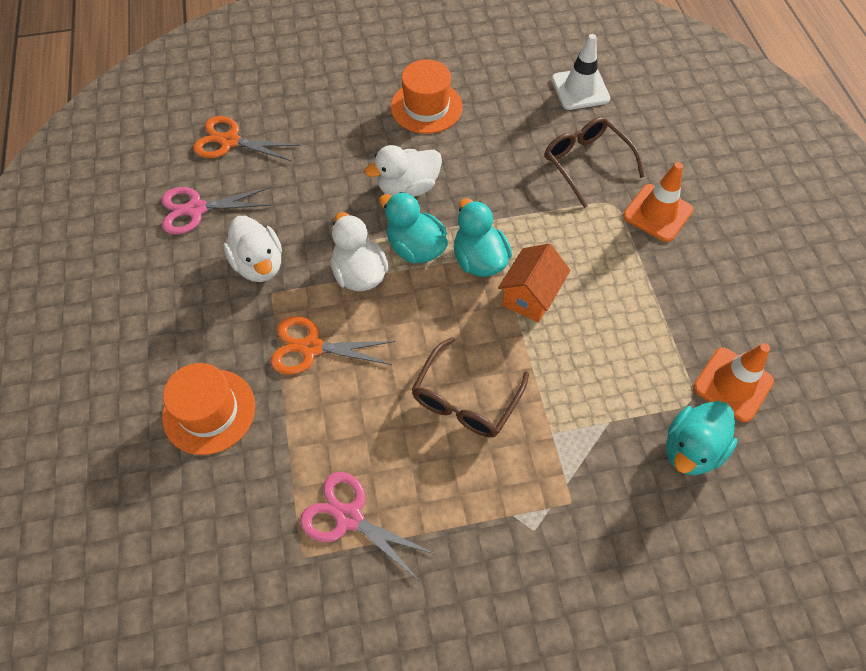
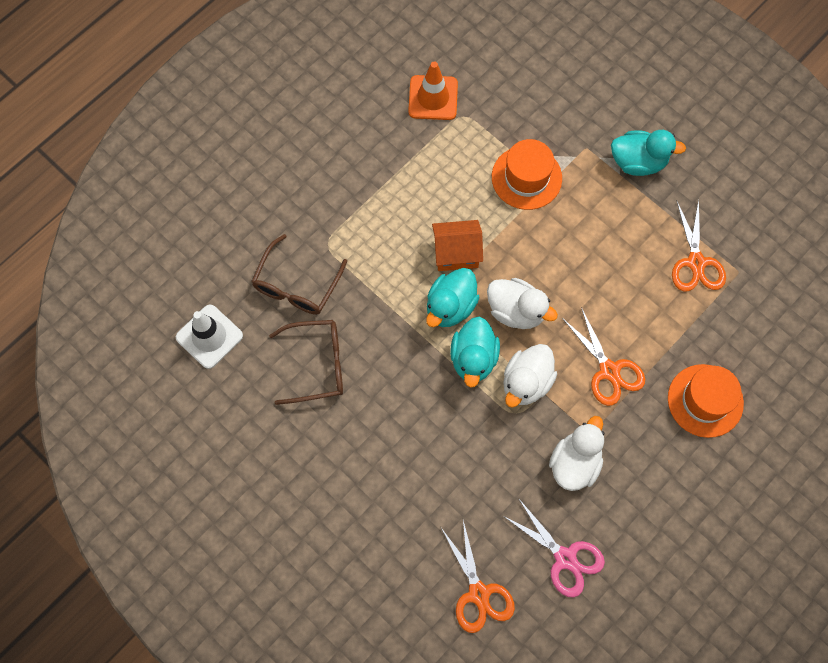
camera: 125 degrees left, 10 degrees up
pink scissors [300,472,435,580] -> orange scissors [672,199,726,291]
white duck [365,145,442,197] -> white duck moved to [487,278,558,329]
orange hat [391,59,463,134] -> orange hat moved to [492,139,562,210]
brown glasses [411,337,529,438] -> brown glasses moved to [269,320,343,405]
orange traffic cone [623,162,693,242] -> none
turquoise duck [666,401,738,475] -> turquoise duck moved to [611,130,686,176]

